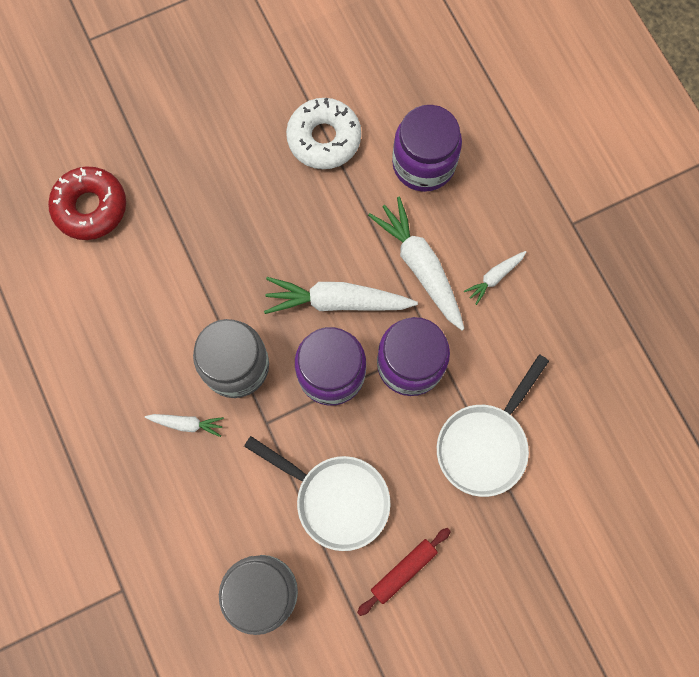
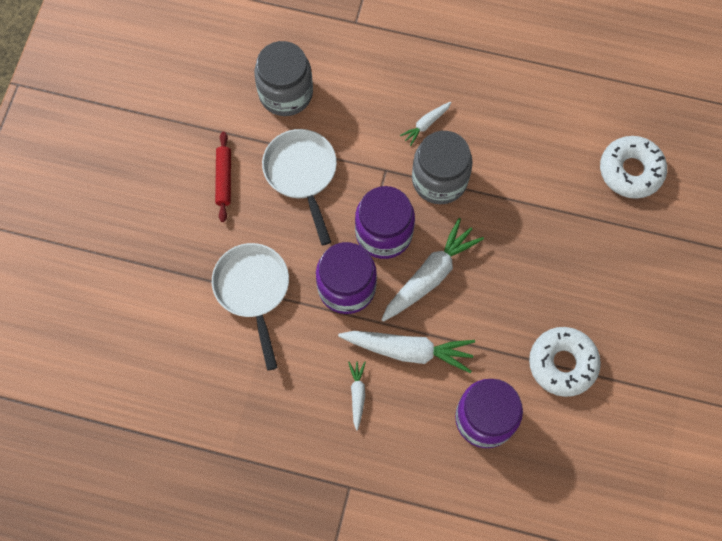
camera: 130 degrees right, 5 degrees down
red donut [48,166,126,240] -> white donut [600,136,667,199]
white pan [244,436,390,551] -> white pan turned 90 degrees clockwise [262,129,337,245]

